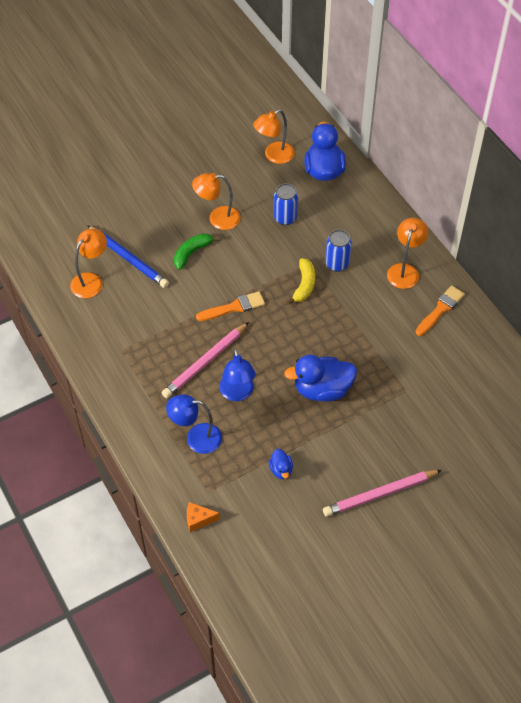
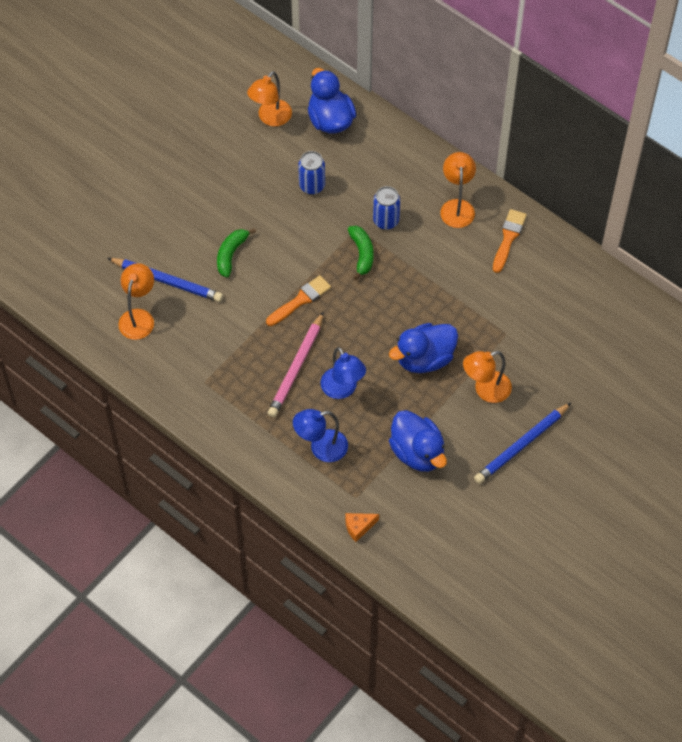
camera: 20 degrees left, 5 degrees up
orange lamp [192,173,241,230] -> orange lamp moved to [463,351,512,403]
blue duck [269,449,293,479] -> blue duck [389,410,447,472], size x2.08
yellow banana [287,258,315,304] -> green banana [348,226,374,280]
pink pencil [323,470,442,517] -> blue pencil [474,402,572,484]

